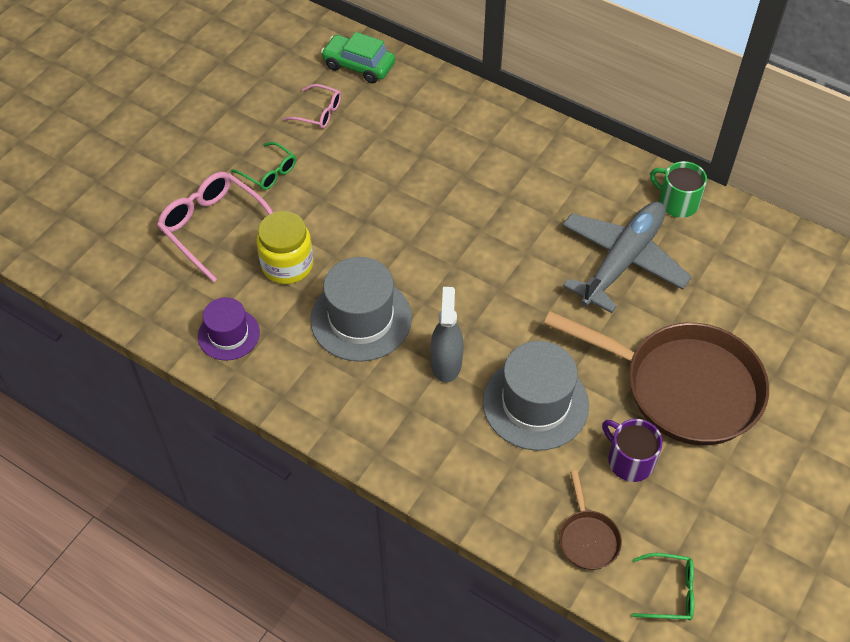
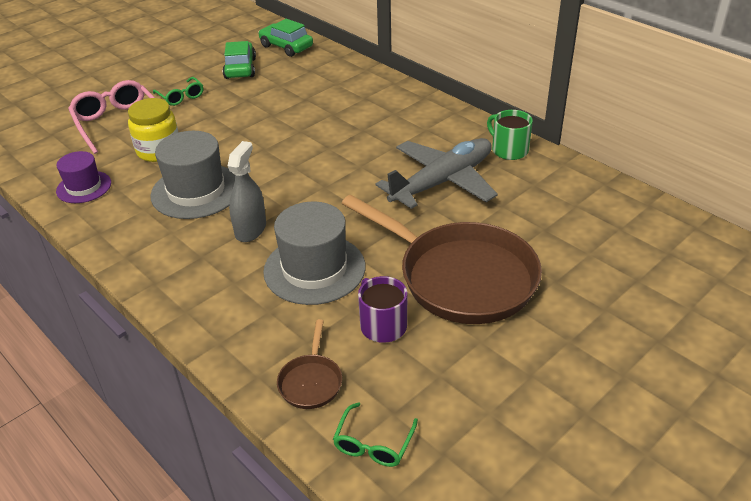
camera: 15 degrees right, 15 degrees down
pink glasses [283,84,341,129] -> green car [222,41,256,79]
green glasses [632,553,694,620] -> green glasses turned 90 degrees clockwise [333,402,418,467]

